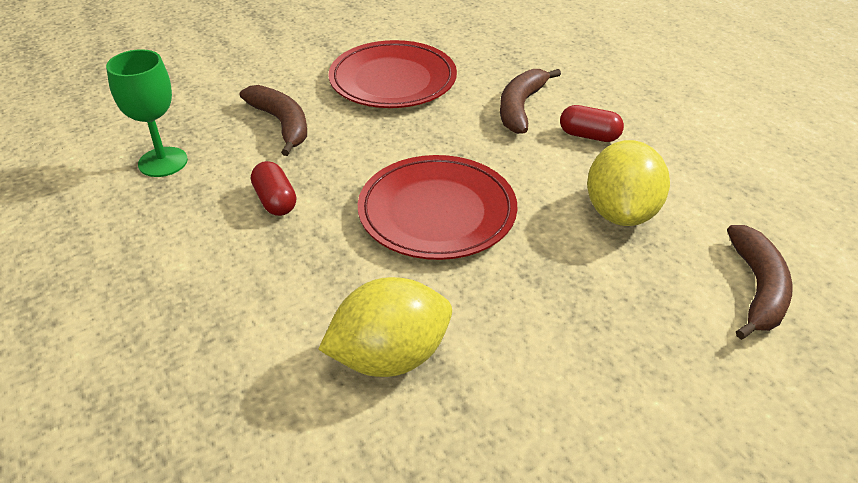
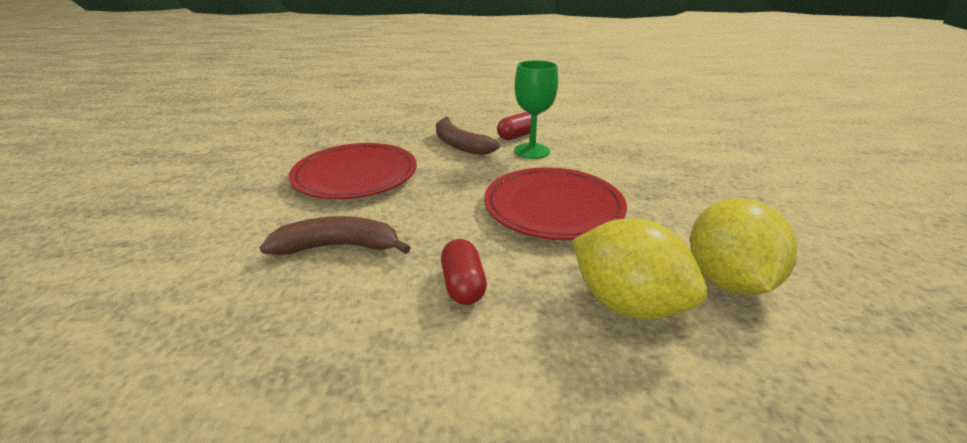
camera: 60 degrees left, 10 degrees down
green goblet [106,49,188,177] -> green goblet moved to [514,60,558,159]
red capsule [251,161,296,216] -> red capsule turned 75 degrees clockwise [441,239,487,305]
yellow lemon [587,140,670,226] -> yellow lemon moved to [573,219,708,319]
brown banana [727,225,793,340] -> none

